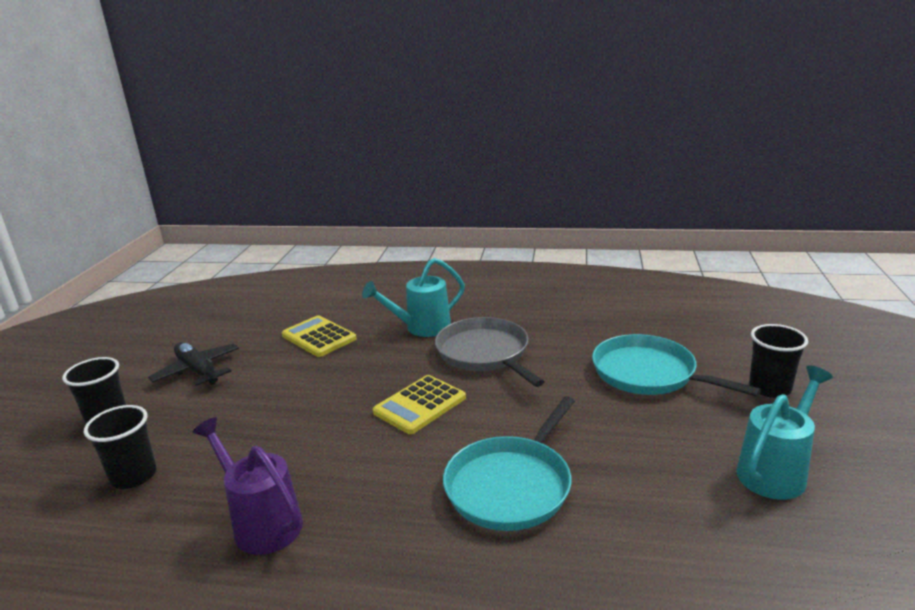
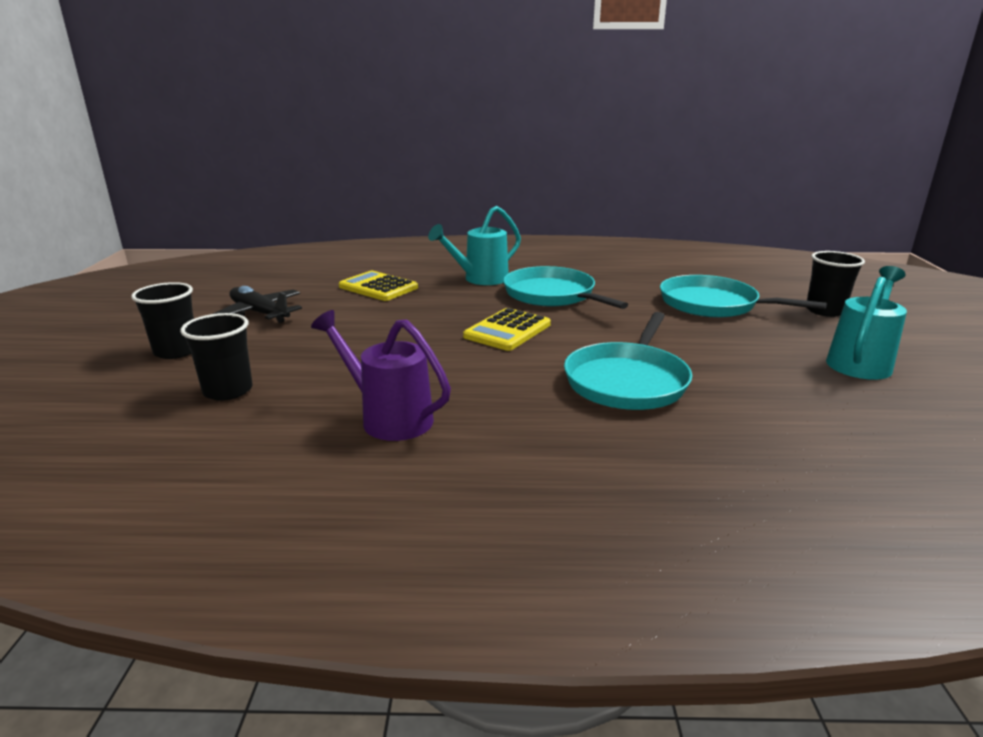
camera: 10 degrees left, 0 degrees up
grey pan [435,317,544,387] -> turquoise pan [503,266,628,309]

